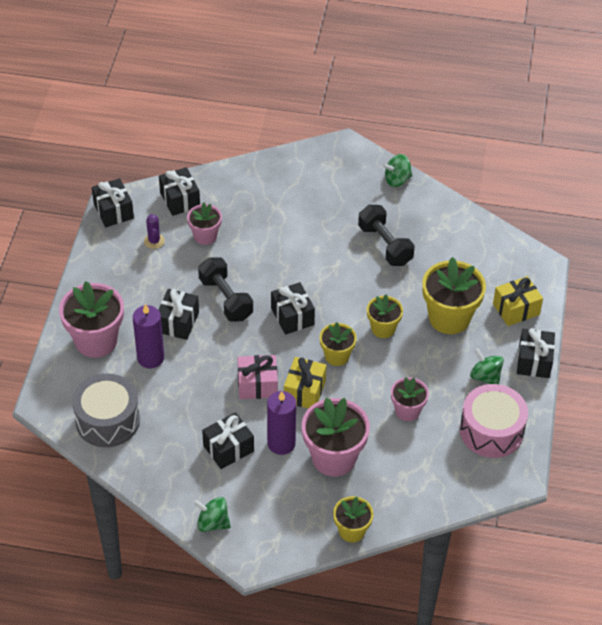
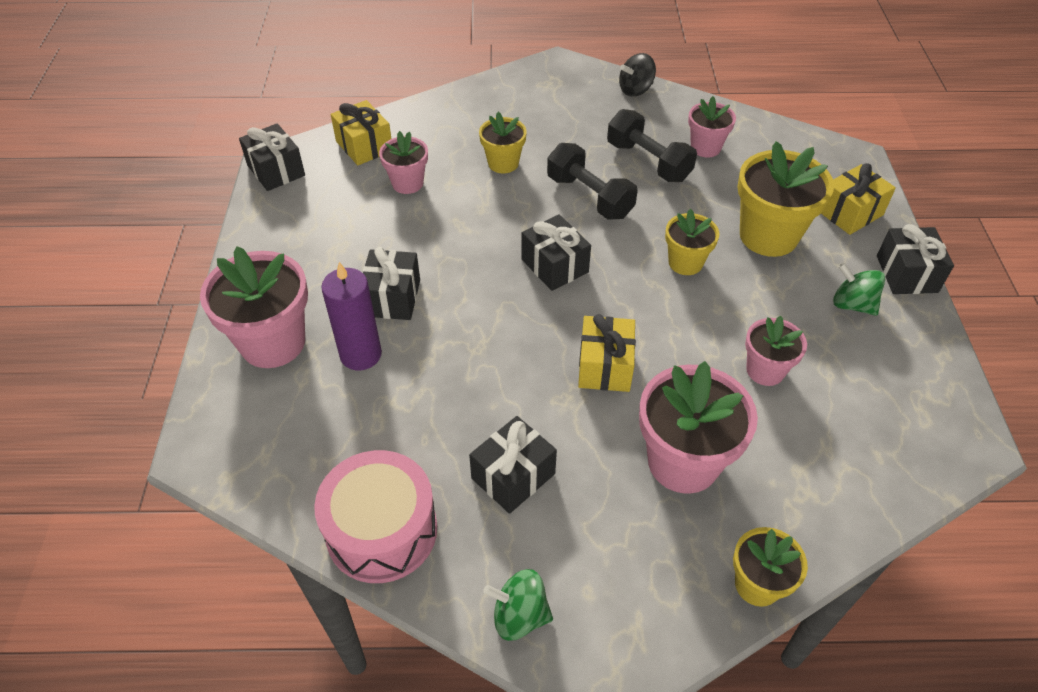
camera: 10 degrees left, 0 degrees up
grey drum [72,374,140,447] -> none
purple cactus [144,214,165,249] -> none
black gift [159,167,200,216] -> yellow gift [330,100,391,165]
black dumbbell [198,257,253,322] -> black dumbbell moved to [547,143,638,220]
pink gift [238,355,278,399] -> none
purple candle [267,391,296,455] -> none
yellow flower pot [320,322,357,366] -> yellow flower pot moved to [479,112,527,173]
green spinning top [383,154,413,187] -> black spinning top [619,53,656,97]
pink drum [460,384,528,458] -> pink drum moved to [314,450,437,583]
none -> pink flower pot [688,96,736,158]

